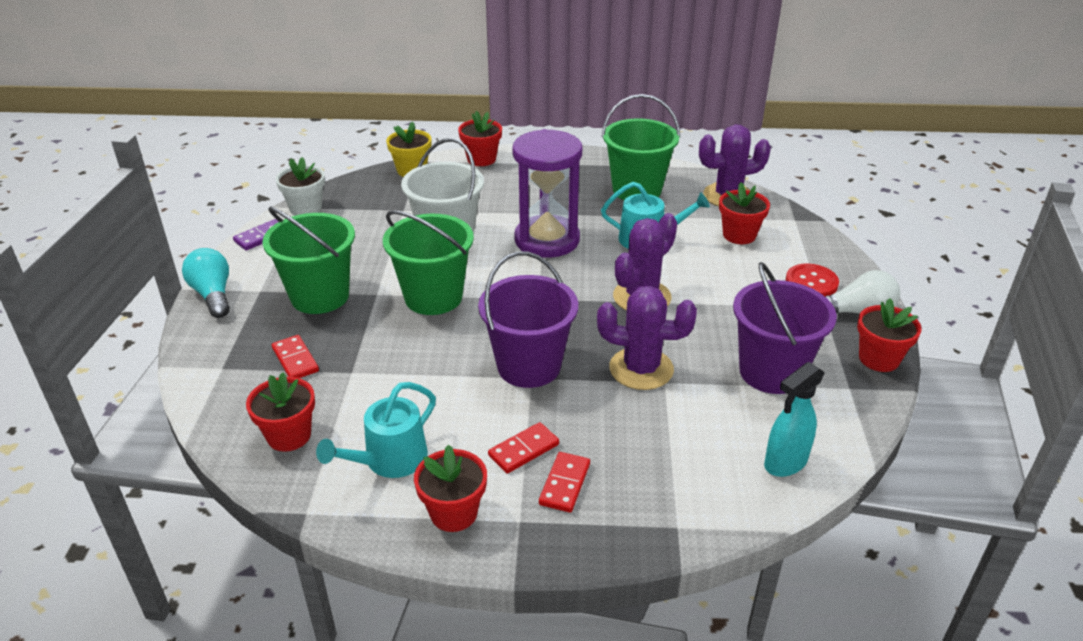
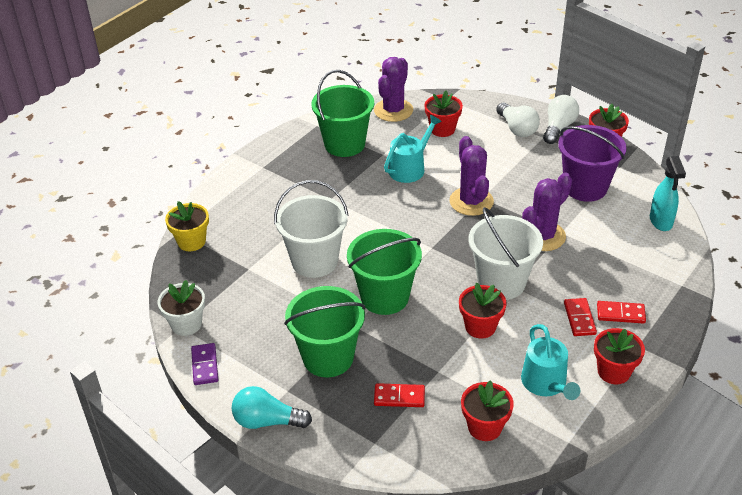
camera: 55 degrees left, 5 degrees up
red flower pot [458,111,502,166] -> red flower pot moved to [459,283,506,339]
purple bucket [478,252,578,388] -> white bucket [469,207,543,300]
purple hourglass [513,129,582,258] -> none
red domino [539,452,590,513] -> red domino turned 45 degrees counterclockwise [597,301,646,324]
red button [786,264,839,296] -> white light bulb [496,103,540,137]

